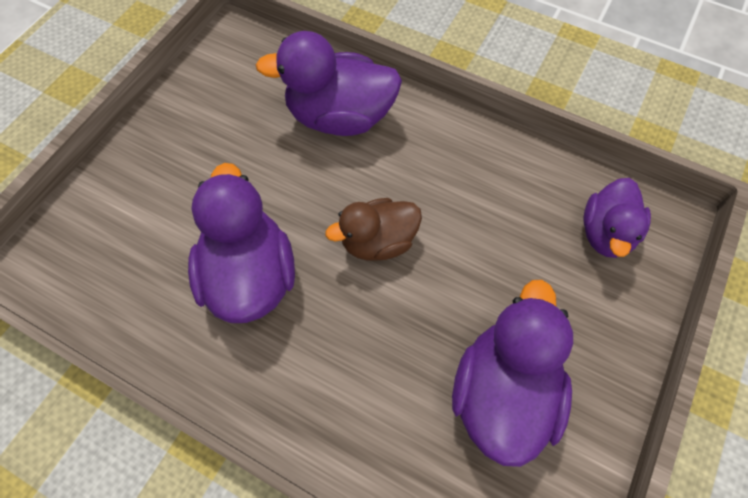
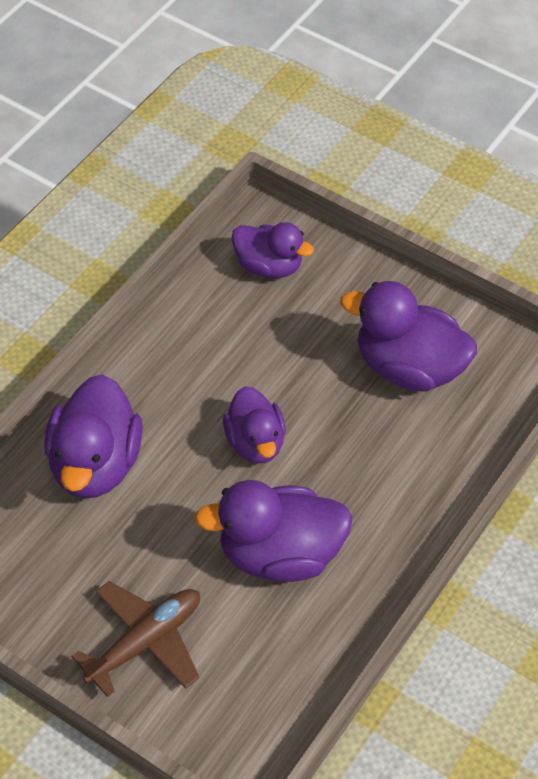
camera: 85 degrees left, 10 degrees down
brown duck [325,198,422,261] -> purple duck [223,386,286,464]
none -> brown plane [71,581,200,697]

